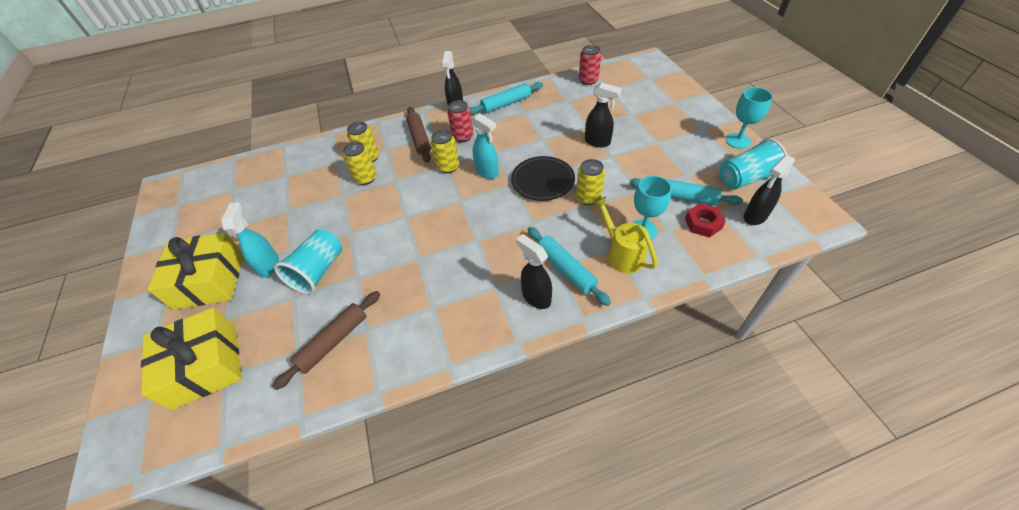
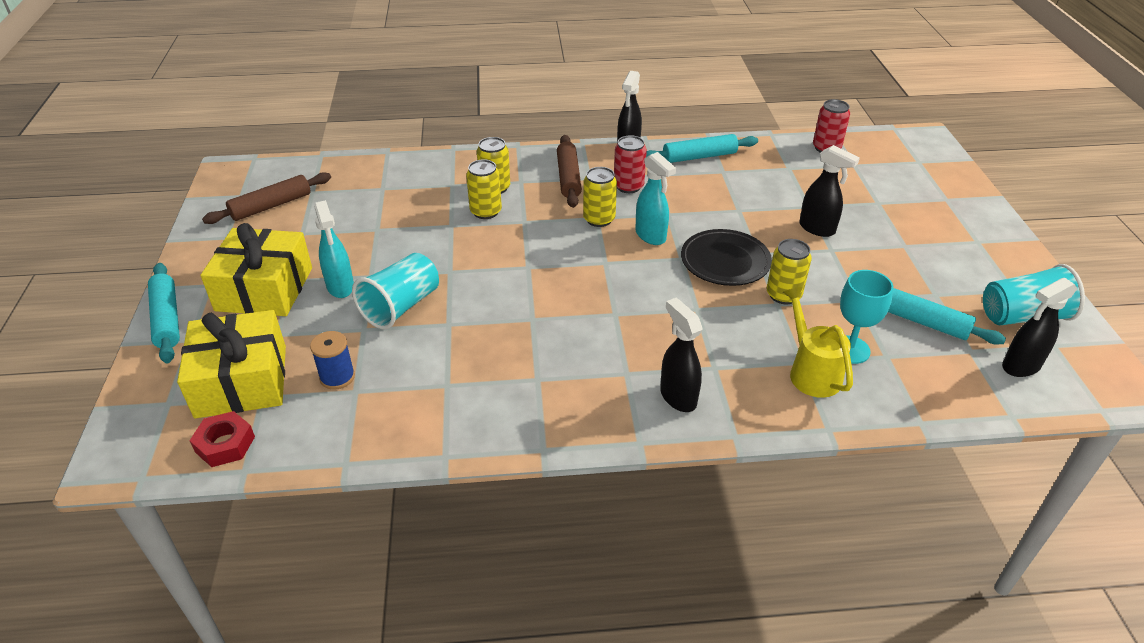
camera: 10 degrees right, 10 degrees down
turquoise spray bottle [221,202,279,277] -> turquoise spray bottle turned 150 degrees clockwise [314,200,354,298]
brown rolling pin [273,291,380,390] -> brown rolling pin moved to [202,172,331,224]
turquoise rolling pin [528,227,611,306] -> turquoise rolling pin moved to [148,263,180,363]
red nut [685,203,726,238] -> red nut moved to [190,411,255,467]
turquoise goblet [726,87,773,149] -> none
none -> blue spool [310,331,355,390]

